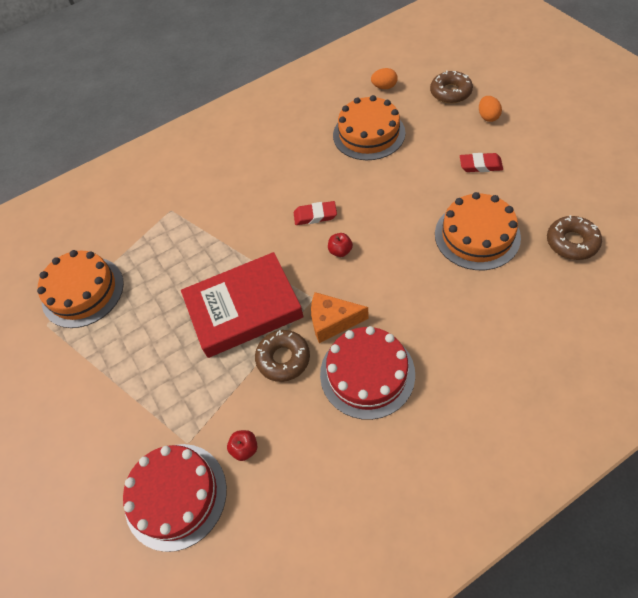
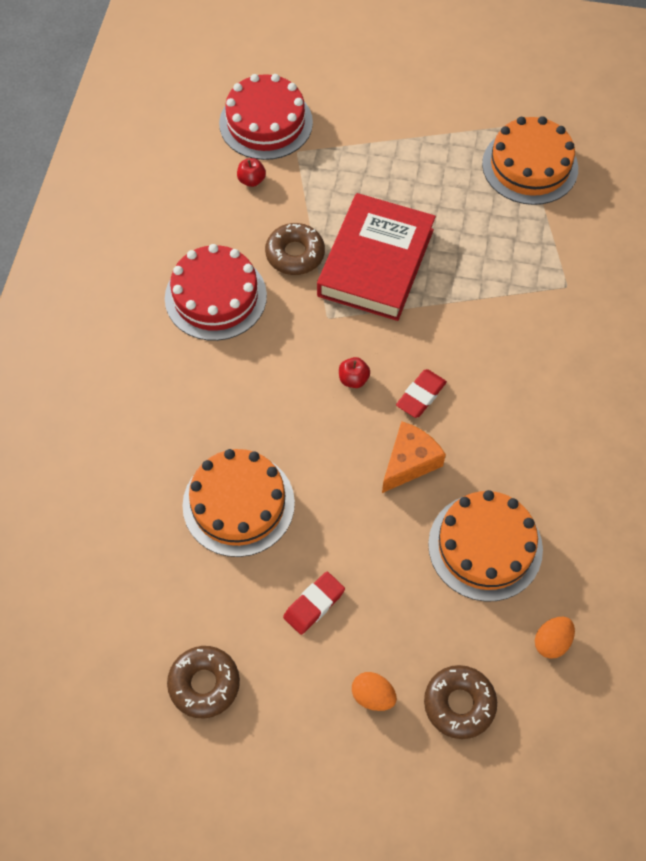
camera: 125 degrees right, 5 degrees up
orange cheese [311,292,369,343] -> orange cheese moved to [382,421,446,493]
brown donut [547,215,602,260] -> brown donut moved to [167,646,240,718]

